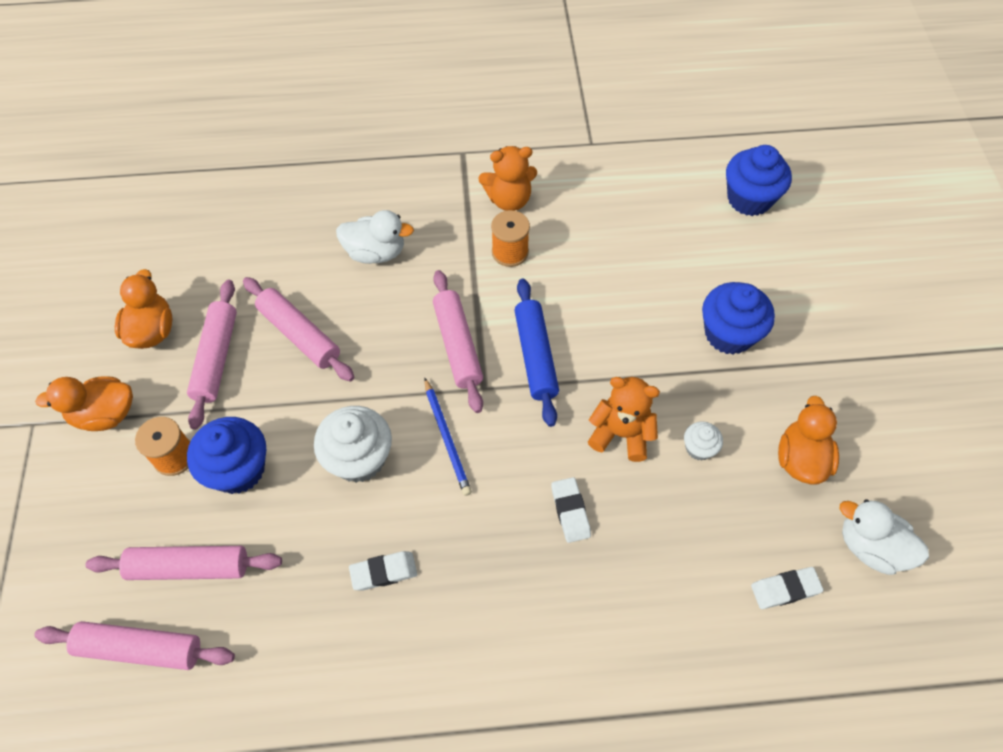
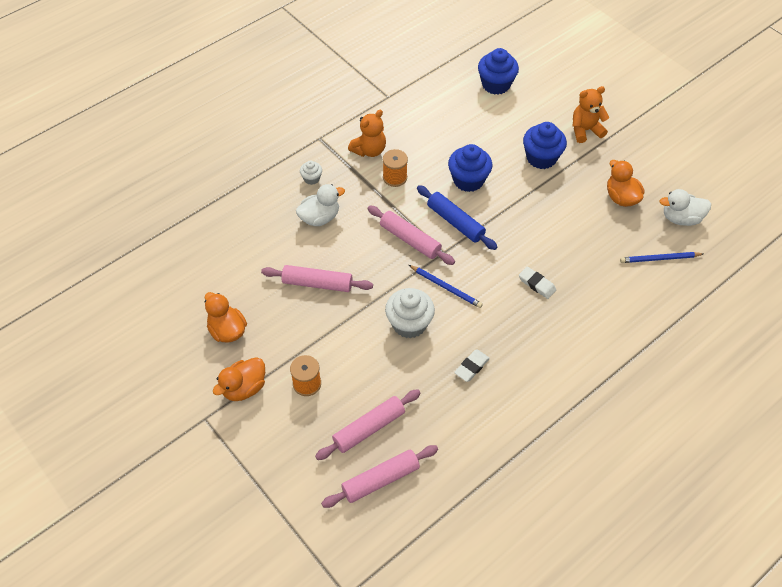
camera: 35 degrees left, 5 degrees down
pink rolling pin [187,280,237,430] -> none
blue cupcake [187,417,266,494] -> blue cupcake moved to [448,144,492,192]
orange teddy bear [588,377,660,462] -> orange teddy bear moved to [573,86,609,143]
white cupcake [684,421,723,461] -> white cupcake moved to [300,161,322,185]
white eraser [751,567,824,609] -> blue pencil [620,252,703,263]

